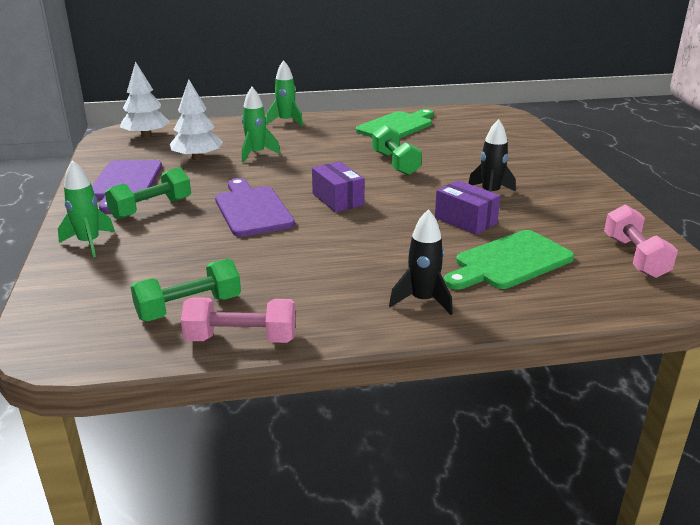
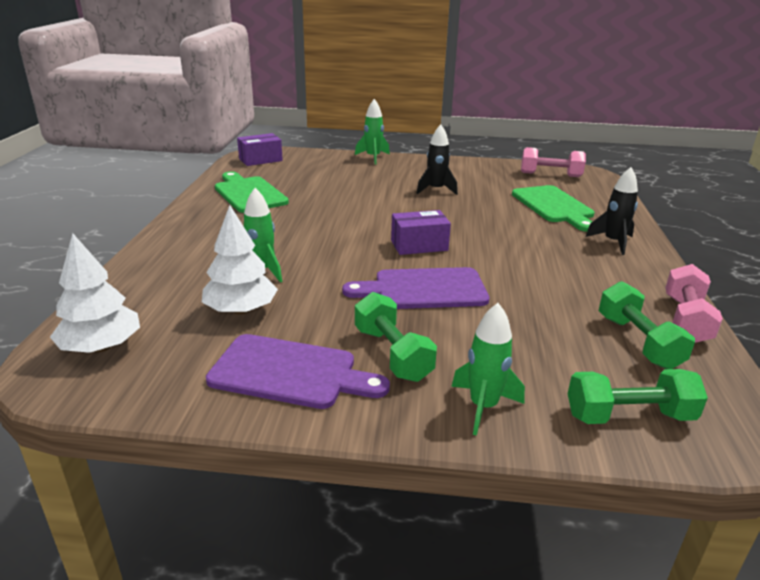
camera: 75 degrees left, 0 degrees up
green rocket [266,60,303,126] -> green rocket moved to [355,99,390,164]
green dumbbell [372,125,422,175] -> green dumbbell moved to [568,369,708,424]
purple box [435,180,501,235] -> purple box moved to [237,133,283,166]

